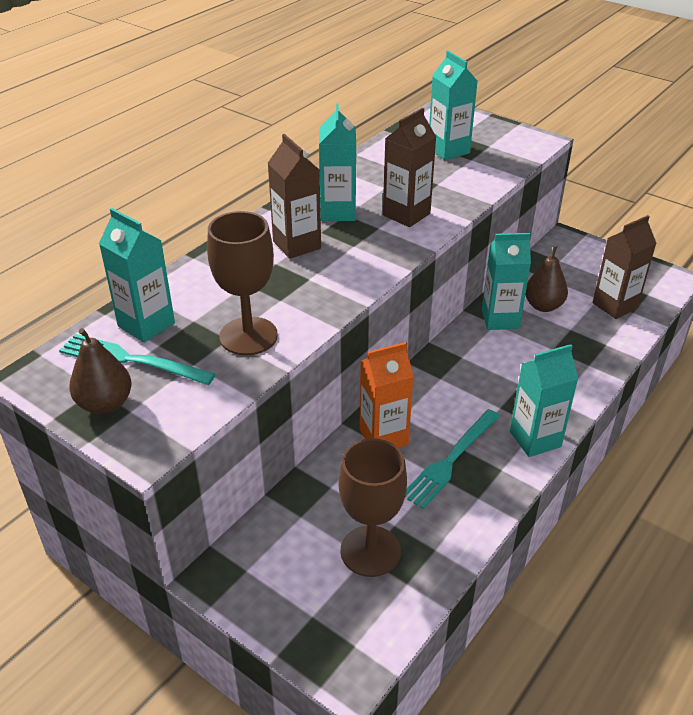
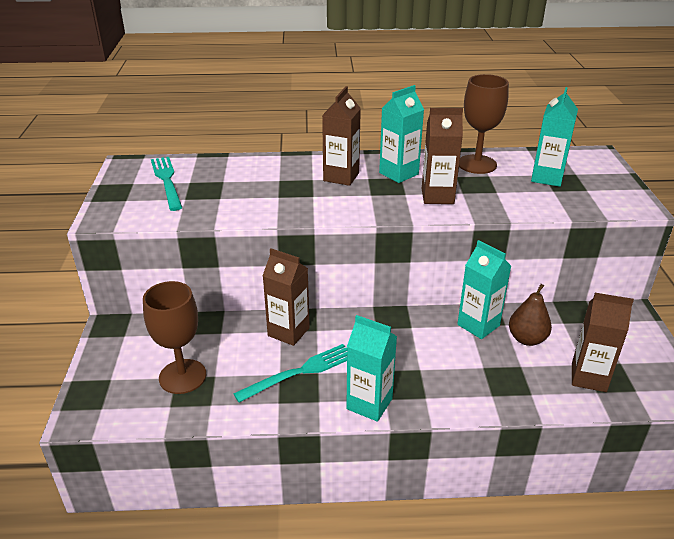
camera: 50 degrees right, 5 degrees down
brown pear [69,328,132,414] -> none
turquoise carton [99,208,175,343] -> none
brown goblet [207,211,278,355] -> brown goblet moved to [459,74,509,174]
orange carton [360,342,414,448] -> brown carton [263,248,310,346]
turquoise fork [405,409,500,509] -> turquoise fork turned 150 degrees clockwise [233,344,347,403]

